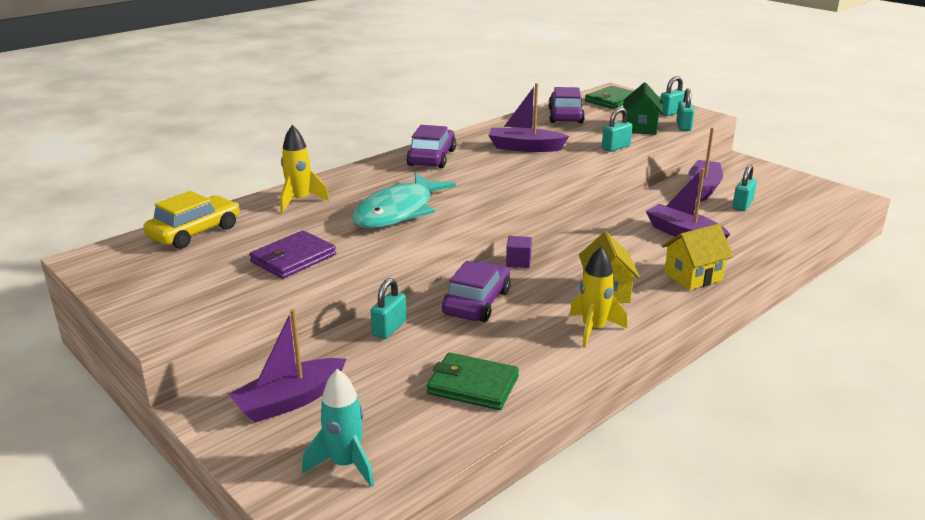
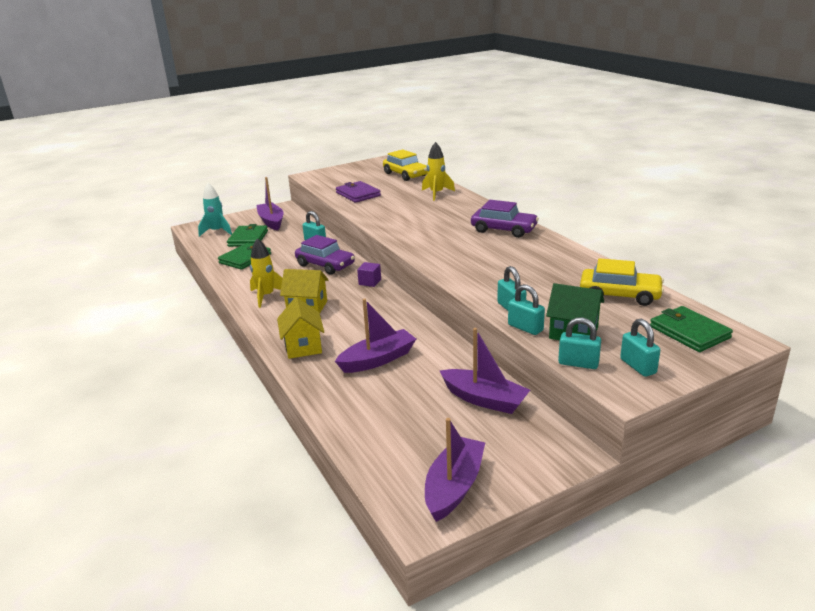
camera: 105 degrees right, 0 degrees up
turquoise fish [352,173,456,229] -> none
purple boat [488,83,569,152] -> purple boat moved to [425,418,485,522]
purple car [548,87,585,124] -> yellow car [580,258,664,306]
turquoise padlock [733,164,757,211] -> turquoise padlock moved to [508,284,545,335]
none -> green wallet [227,224,268,247]

